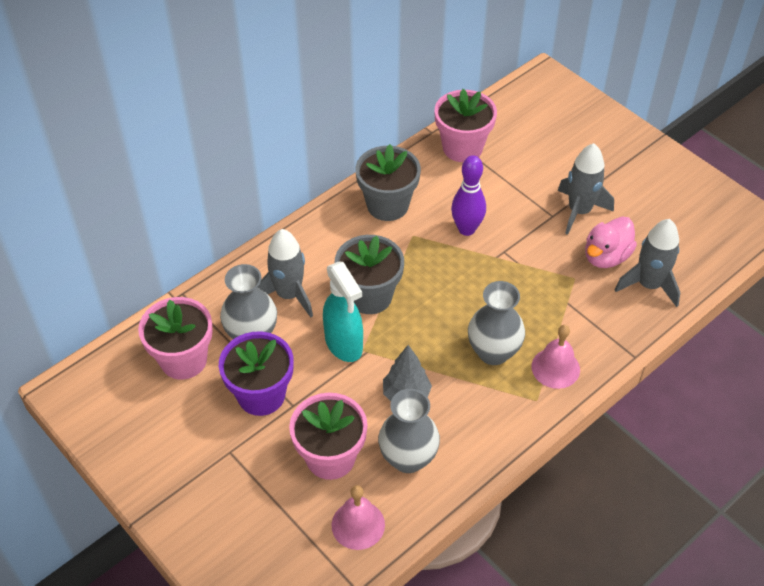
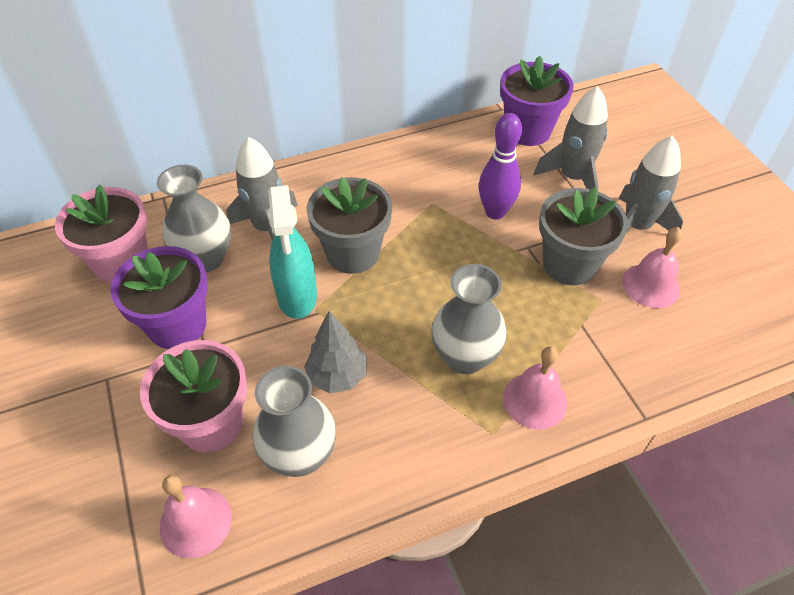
camera: 20 degrees right, 0 degrees up
grey flower pot [356,144,421,221] -> grey flower pot moved to [539,187,628,285]
pink flower pot [434,89,497,162] -> purple flower pot [500,56,574,146]
pink duck [585,216,637,268] -> pink bell [622,227,682,308]
grey rocket [615,219,680,307] -> grey rocket moved to [534,86,608,190]

